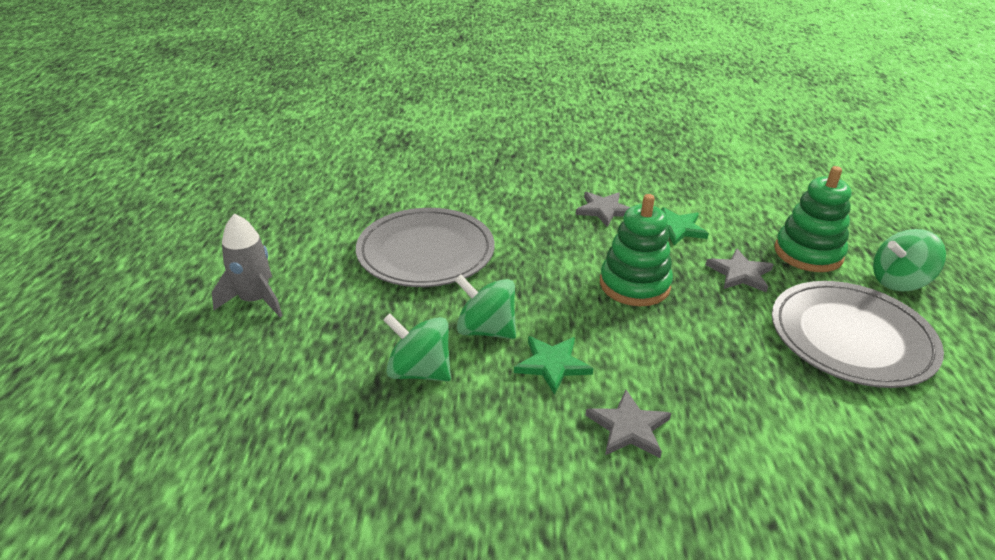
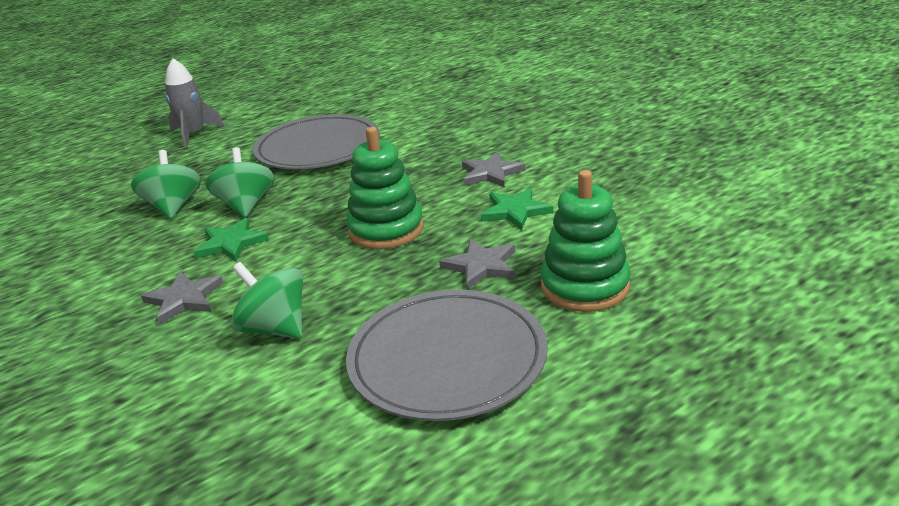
camera: 55 degrees right, 5 degrees down
green spinning top [873,229,946,291] -> green spinning top moved to [231,262,303,338]

